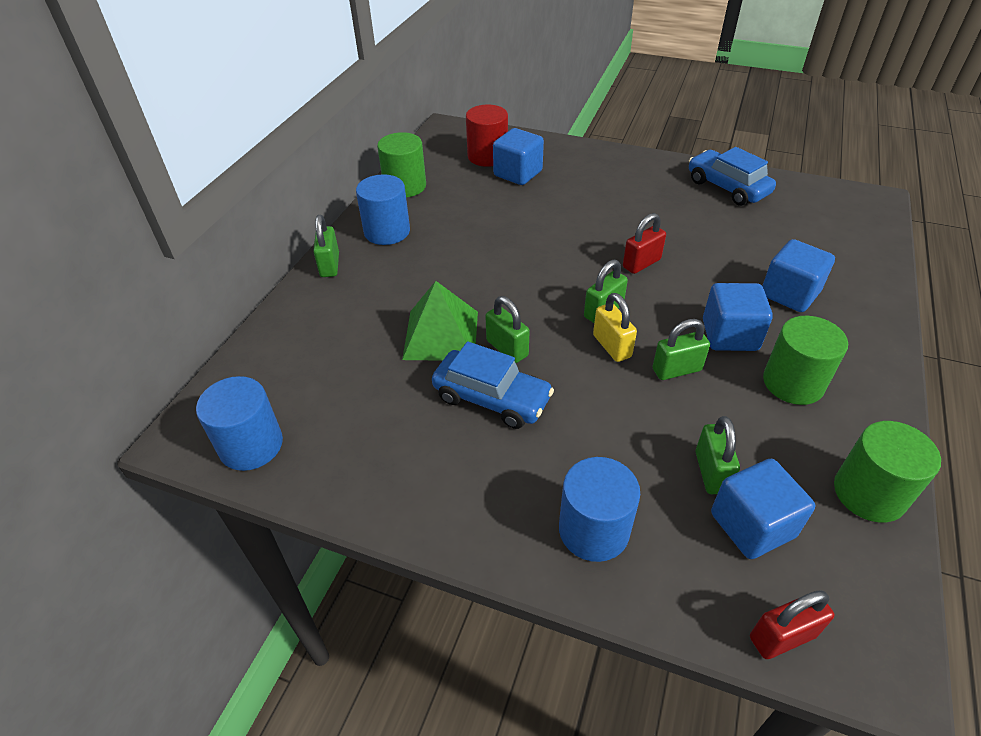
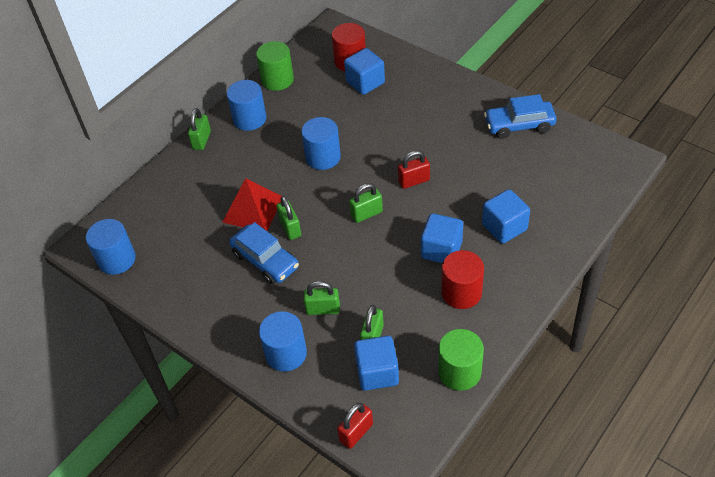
camera: 20 degrees right, 5 degrees up
green pyramid [402,281,478,361] -> red pyramid [222,178,282,231]
yellow padlock [593,293,637,362] -> none
green padlock [653,319,710,380] -> green padlock moved to [303,281,340,315]
blue car [689,147,776,206] -> blue car turned 75 degrees counterclockwise [484,94,556,139]
red padlock [750,590,834,659] -> red padlock turned 45 degrees counterclockwise [337,403,373,449]
green cylinder [763,316,848,405] -> red cylinder [441,250,484,309]
none -> blue cylinder [301,117,341,170]

